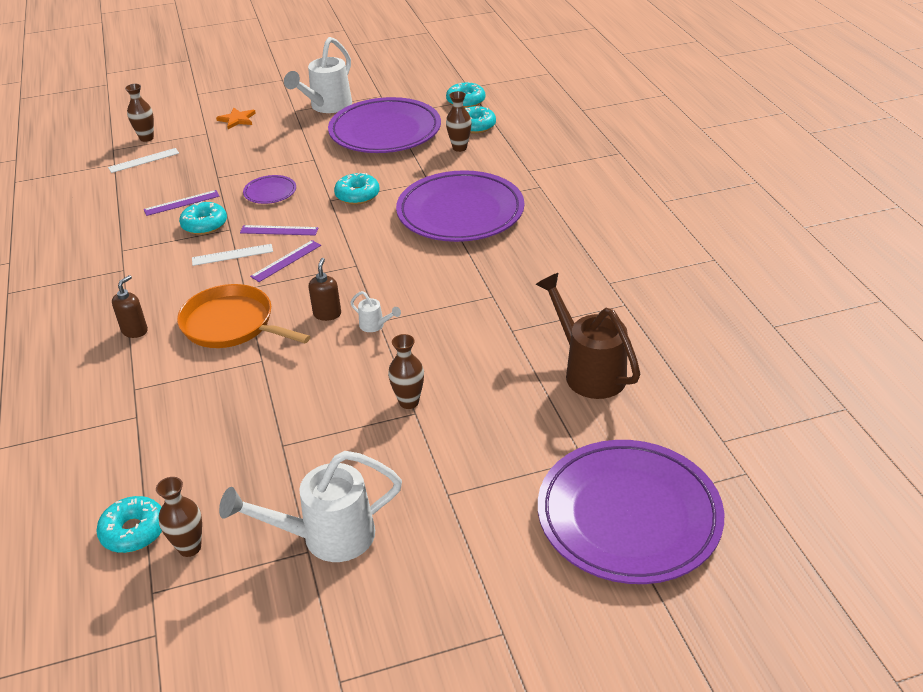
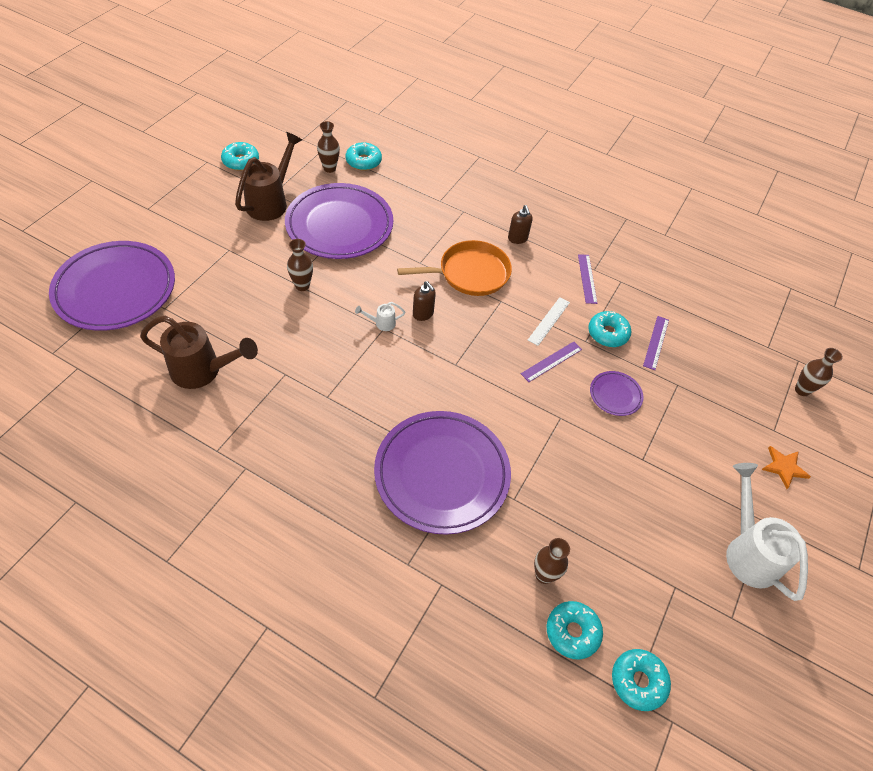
camera: 130 degrees right, 15 degrees up
white ruler [108,148,179,173] -> none
white watering can [219,451,402,562] -> brown watering can [235,132,302,221]
purple ruler [250,240,321,282] -> purple ruler moved to [578,254,597,304]
purple plate [328,97,441,153] -> purple plate moved to [285,183,393,259]
turquoise donut [334,173,380,205] -> turquoise donut moved to [221,142,259,171]

